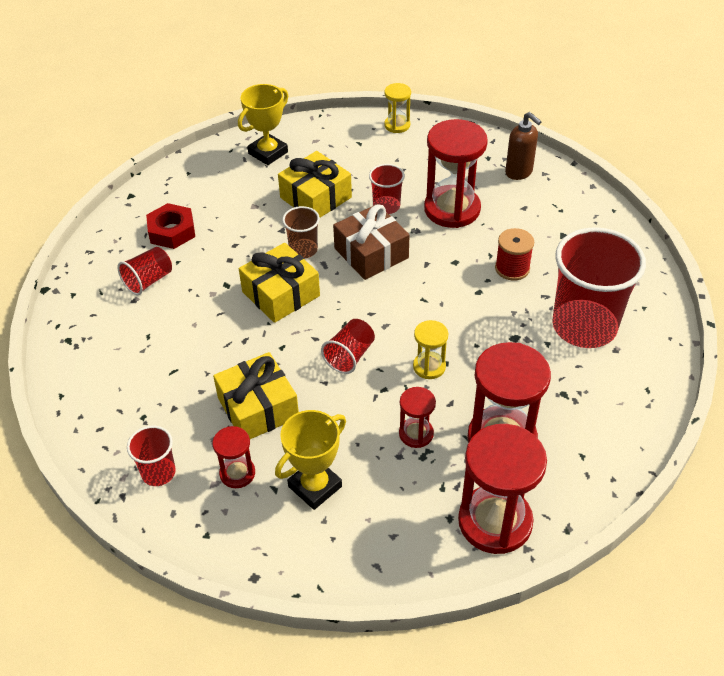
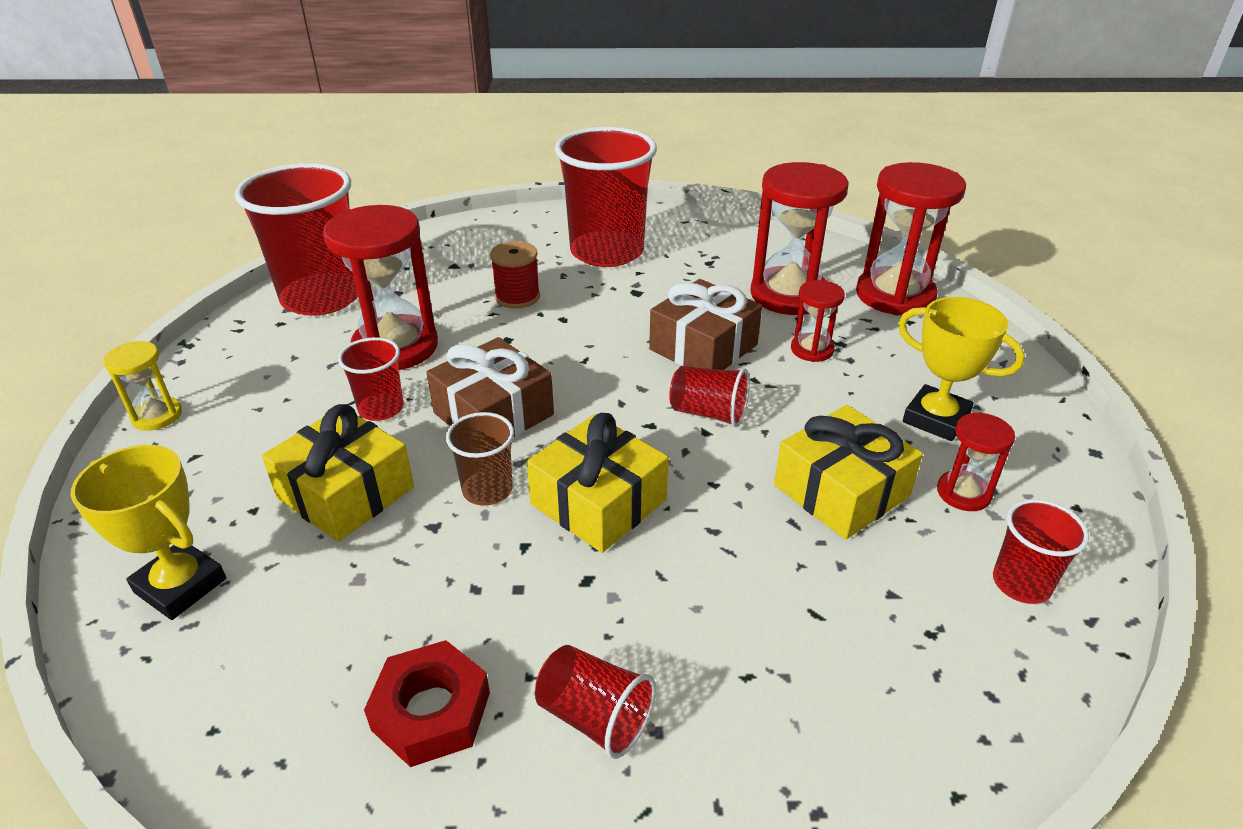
camera: 100 degrees left, 10 degrees down
yellow hourglass [413,320,448,379] -> brown gift [649,279,762,370]
brown soap dispenser [505,112,542,180] -> red cup [235,163,358,315]

